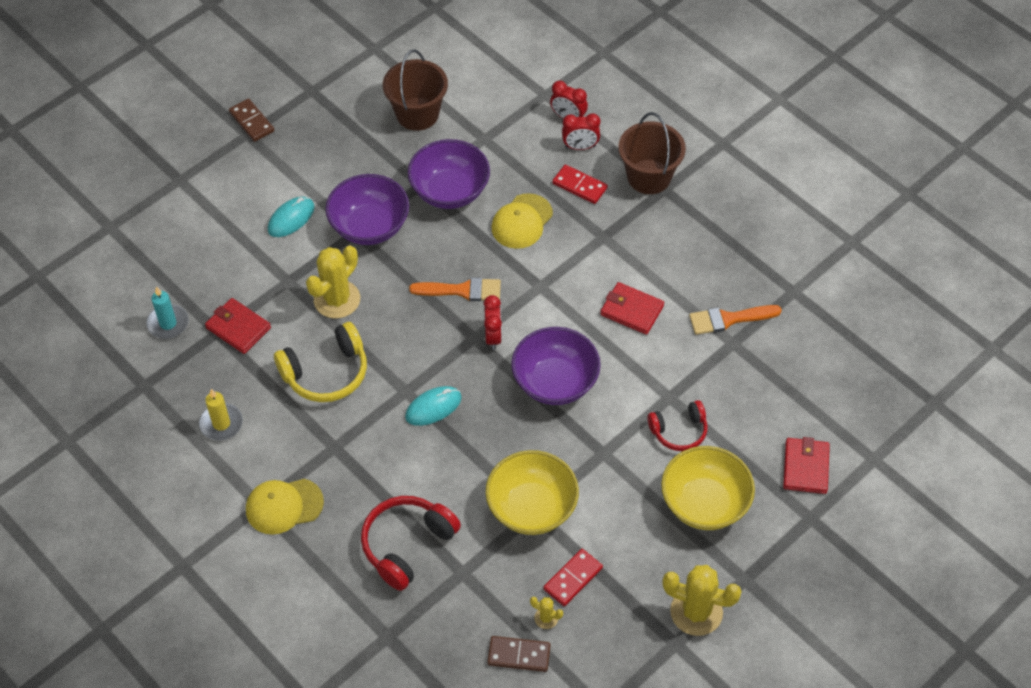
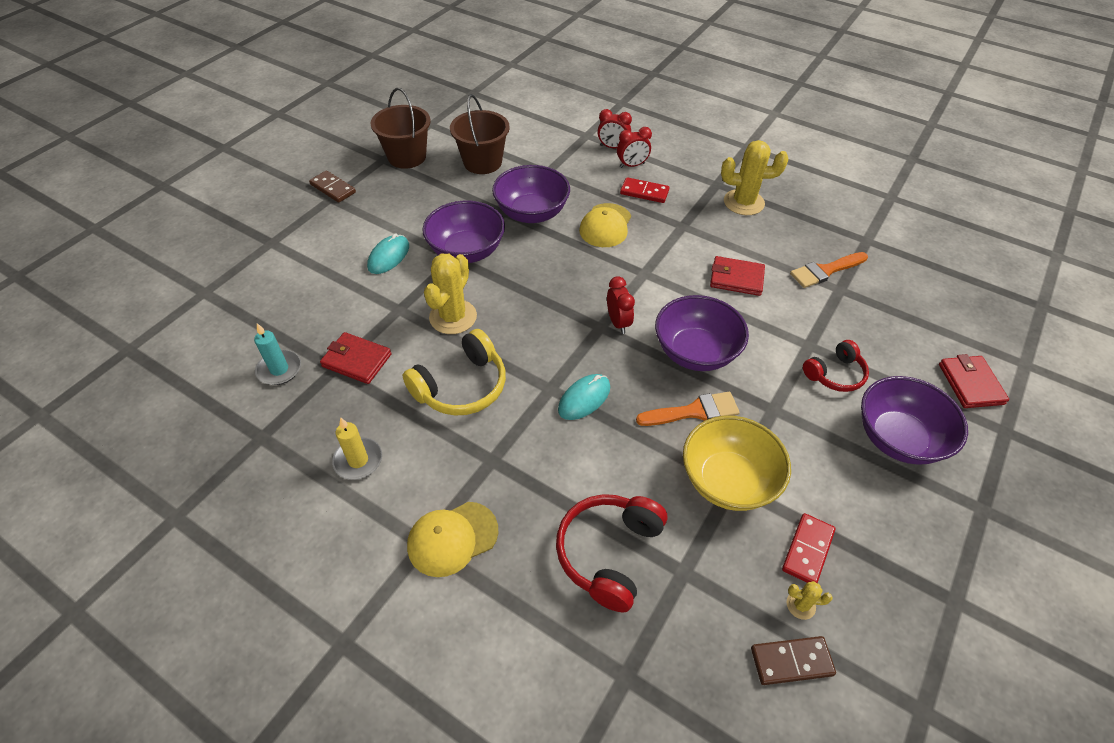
camera: 15 degrees left, 5 degrees down
orange brush [409,277,501,301] -> orange brush moved to [636,392,740,426]
brown bucket [618,112,686,194] -> brown bucket moved to [370,88,431,169]
yellow bowl [661,446,755,530] -> purple bowl [861,376,968,464]
yellow cactus [662,565,742,636] -> yellow cactus moved to [721,140,789,215]

